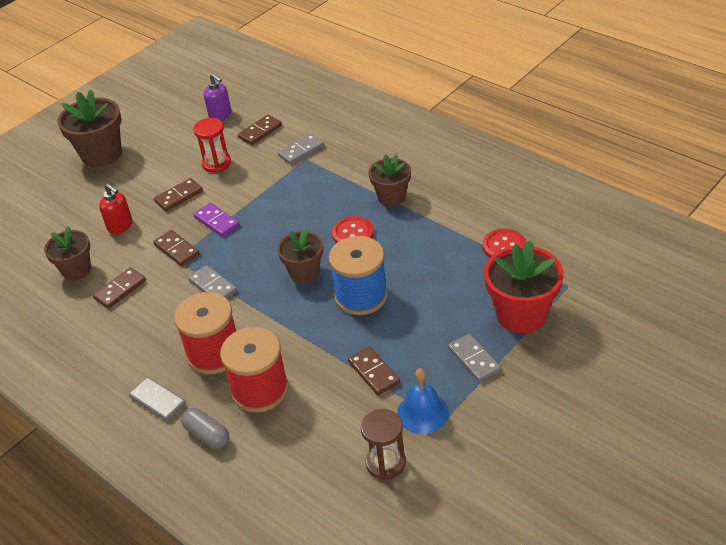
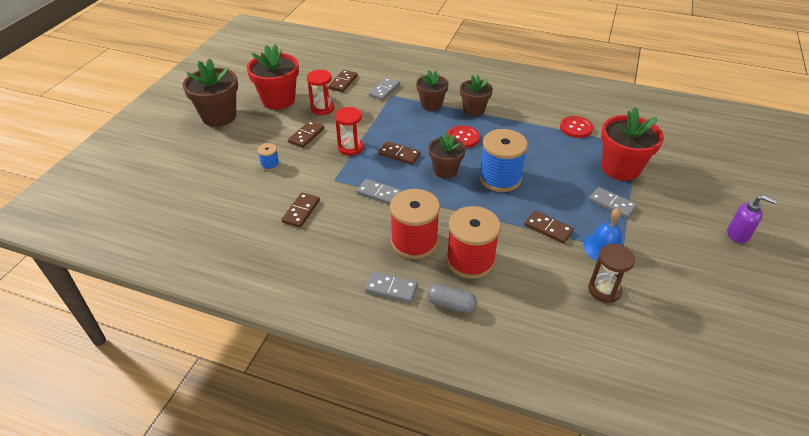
camera: 25 degrees left, 0 degrees up
brown flower pot [44,226,91,281] -> brown flower pot moved to [416,70,449,111]
red soap dispenser [99,184,133,234] -> blue spool [257,143,280,171]
brown domino [153,230,200,266] -> brown domino moved to [378,141,421,165]
purple domino [194,203,240,237] -> red hourglass [335,107,363,156]
purple soap dispenser [204,73,231,121] -> purple soap dispenser moved to [727,195,777,243]
none -> red flower pot [247,44,299,110]

